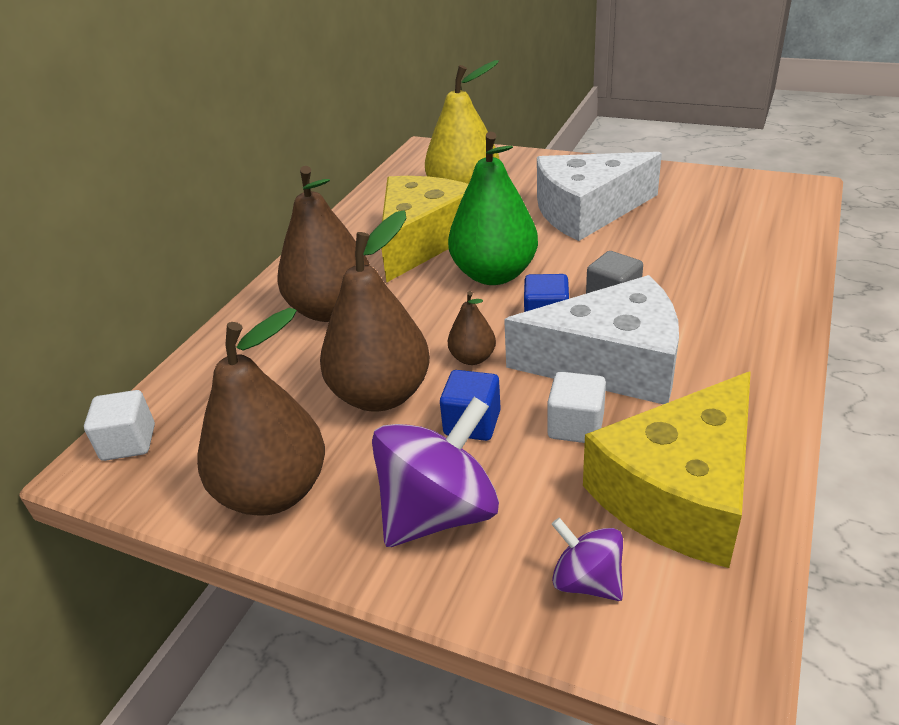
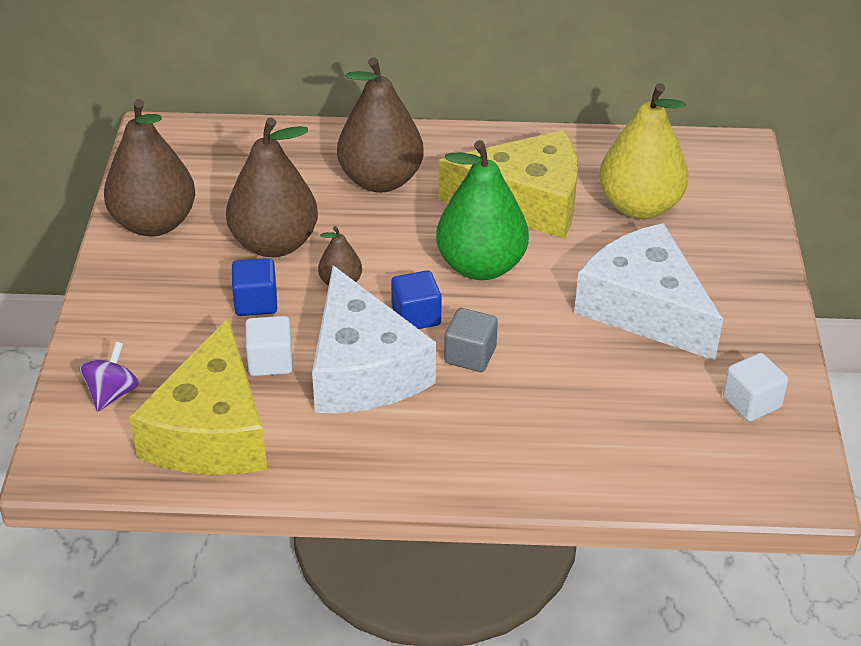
camera: 65 degrees right, 5 degrees up
white cube [84,390,155,461] -> white cube moved to [723,353,788,422]
purple spinning top [372,397,499,547] -> none
yellow cheese [583,371,751,568] -> yellow cheese turned 105 degrees counterclockwise [129,318,267,475]

